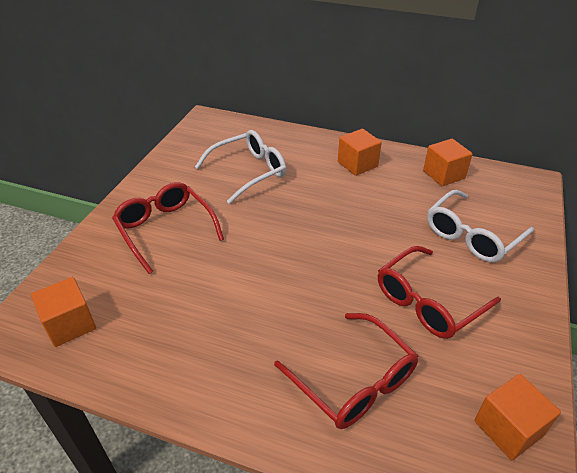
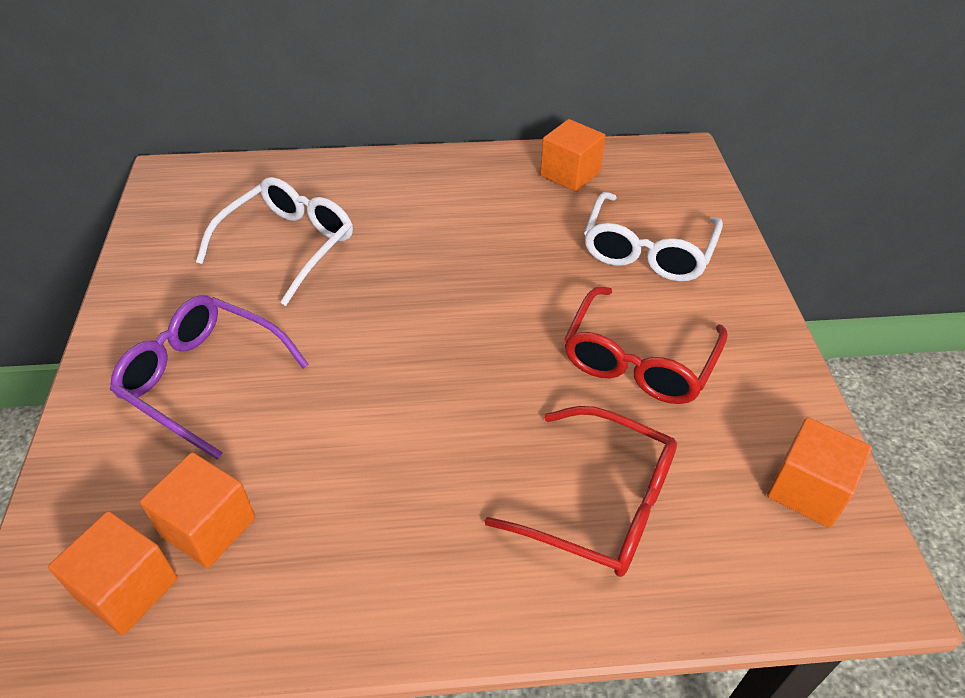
camera: 25 degrees left, 5 degrees up
red glasses [112,182,224,274] -> purple glasses [110,295,309,460]
orange cube [338,129,382,176] -> orange cube moved to [140,452,255,568]

